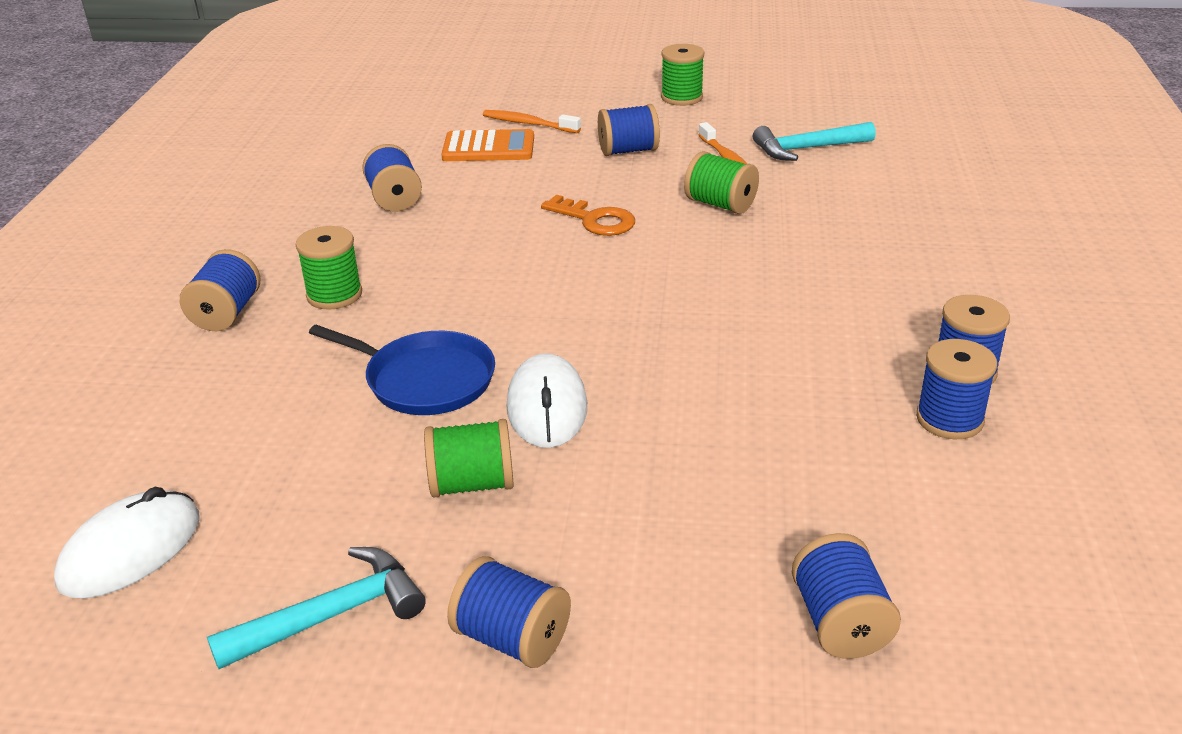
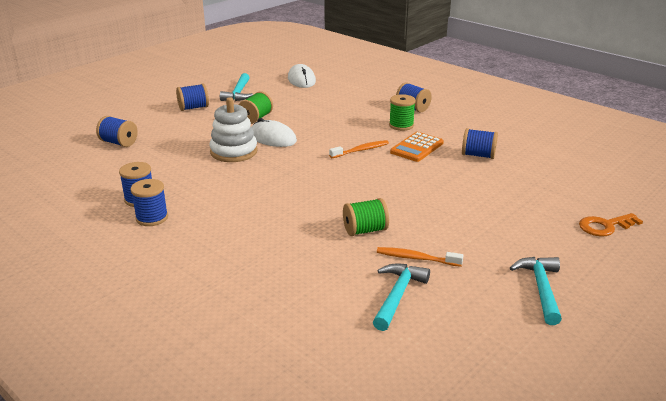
camera: 125 degrees right, 5 degrees down
blue pan [309,325,495,415] -> none
orange calculator [441,129,534,161] -> orange calculator moved to [390,132,444,162]
orange toothbrush [483,110,581,133] -> orange toothbrush moved to [329,140,389,158]
orange key [541,195,635,236] -> orange key moved to [579,213,643,237]
blue spool [598,104,660,156] -> none
green spool [661,44,704,106] -> turquoise hammer [510,257,562,325]
none -> white stacking toy [209,97,258,162]

